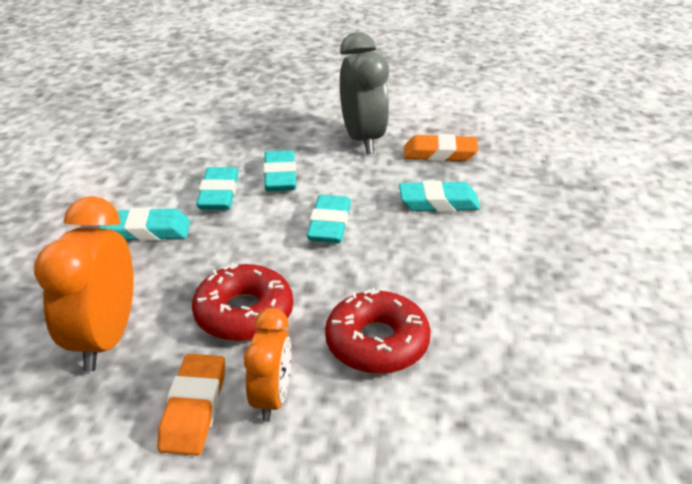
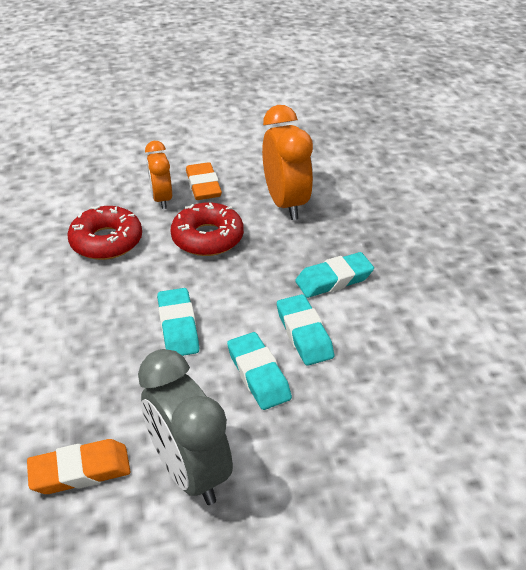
camera: 160 degrees right, 5 degrees up
turquoise eraser [399,180,480,212] -> none

